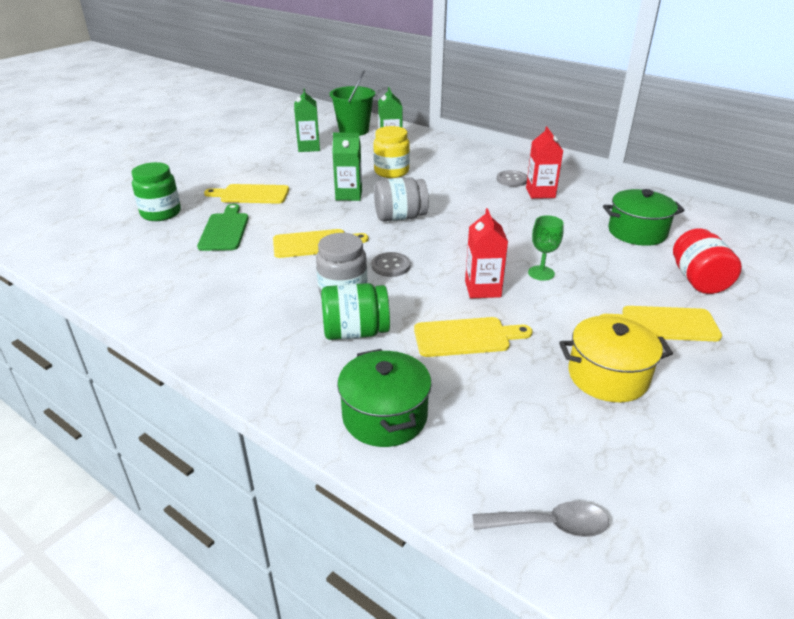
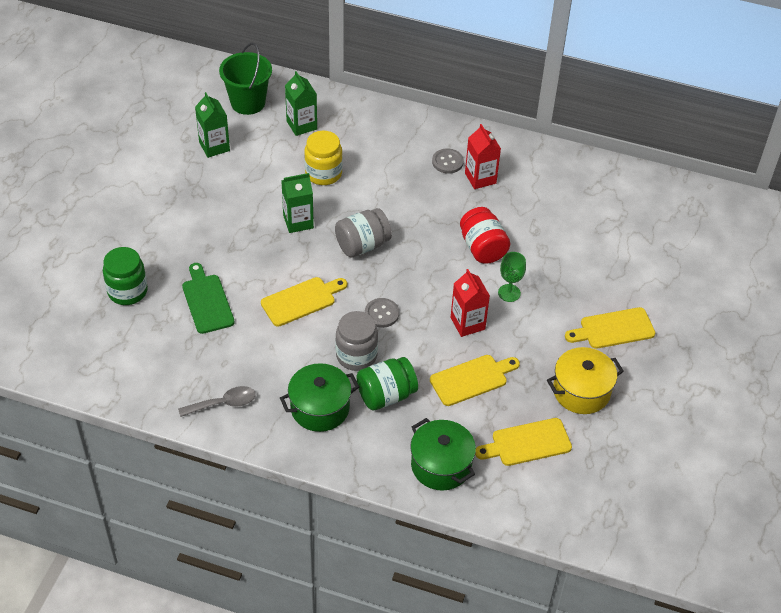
camera: 20 degrees left, 15 degrees up
yellow cutting board [204,184,289,204] -> yellow cutting board moved to [475,418,572,466]
grey spoon [472,501,609,537] -> grey spoon moved to [178,386,256,417]
green pot [603,189,685,246] -> green pot moved to [280,363,359,432]
red jar [673,228,742,294] -> red jar moved to [460,207,510,264]

